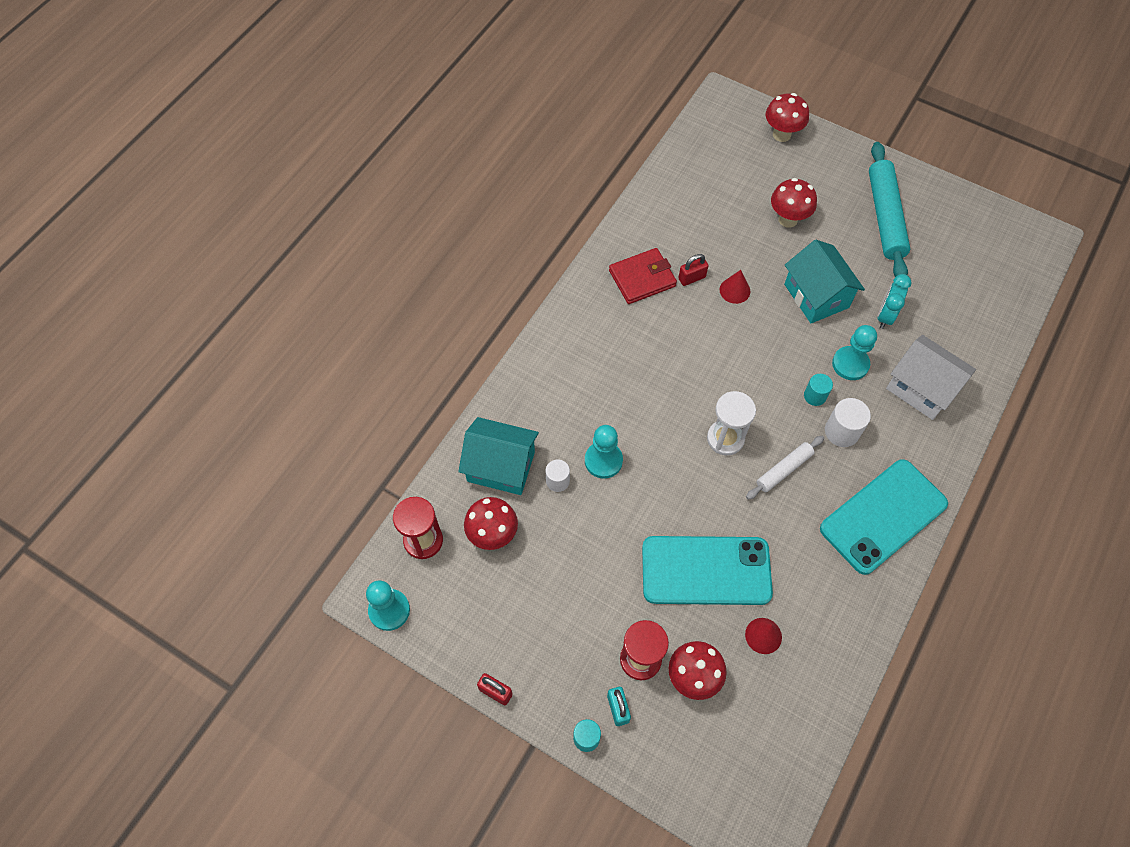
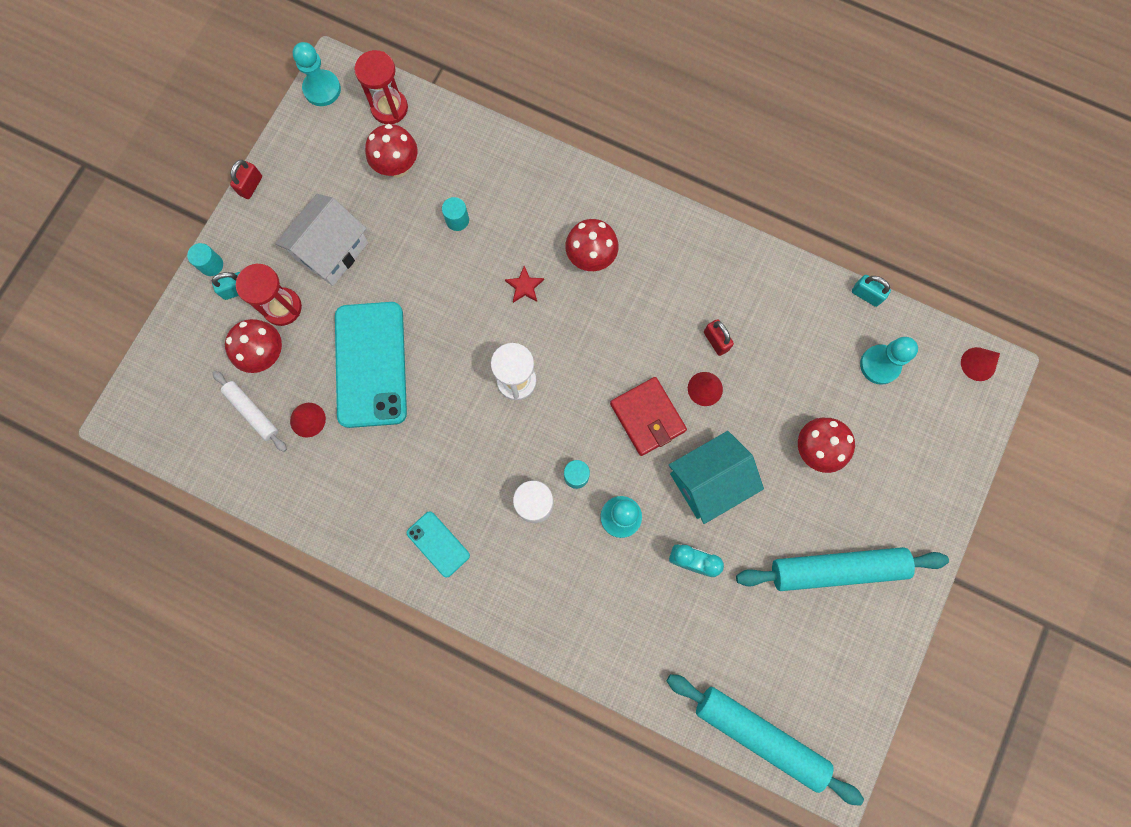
camera: 85 degrees right, 15 degrees up
turquoise house [458,417,539,495] -> none
white cylinder [546,459,570,492] -> turquoise cylinder [442,197,469,231]
turquoise pawn [585,425,623,479] -> turquoise pawn moved to [860,337,918,385]
red wallet [609,248,677,304] -> red wallet moved to [610,377,687,456]
white rolling pin [746,436,824,500] -> white rolling pin moved to [213,371,287,452]
red mushroom [766,93,809,142] -> red mushroom moved to [565,219,619,271]
turquoise phone [820,459,948,575] -> turquoise phone [407,511,470,577], size x0.48
white house [886,335,976,420] -> white house moved to [275,194,368,286]
none -> red star [505,266,544,303]
none -> turquoise rolling pin [667,674,864,806]
none -> turquoise padlock [852,275,891,307]
none -> red cone [961,347,1000,381]

